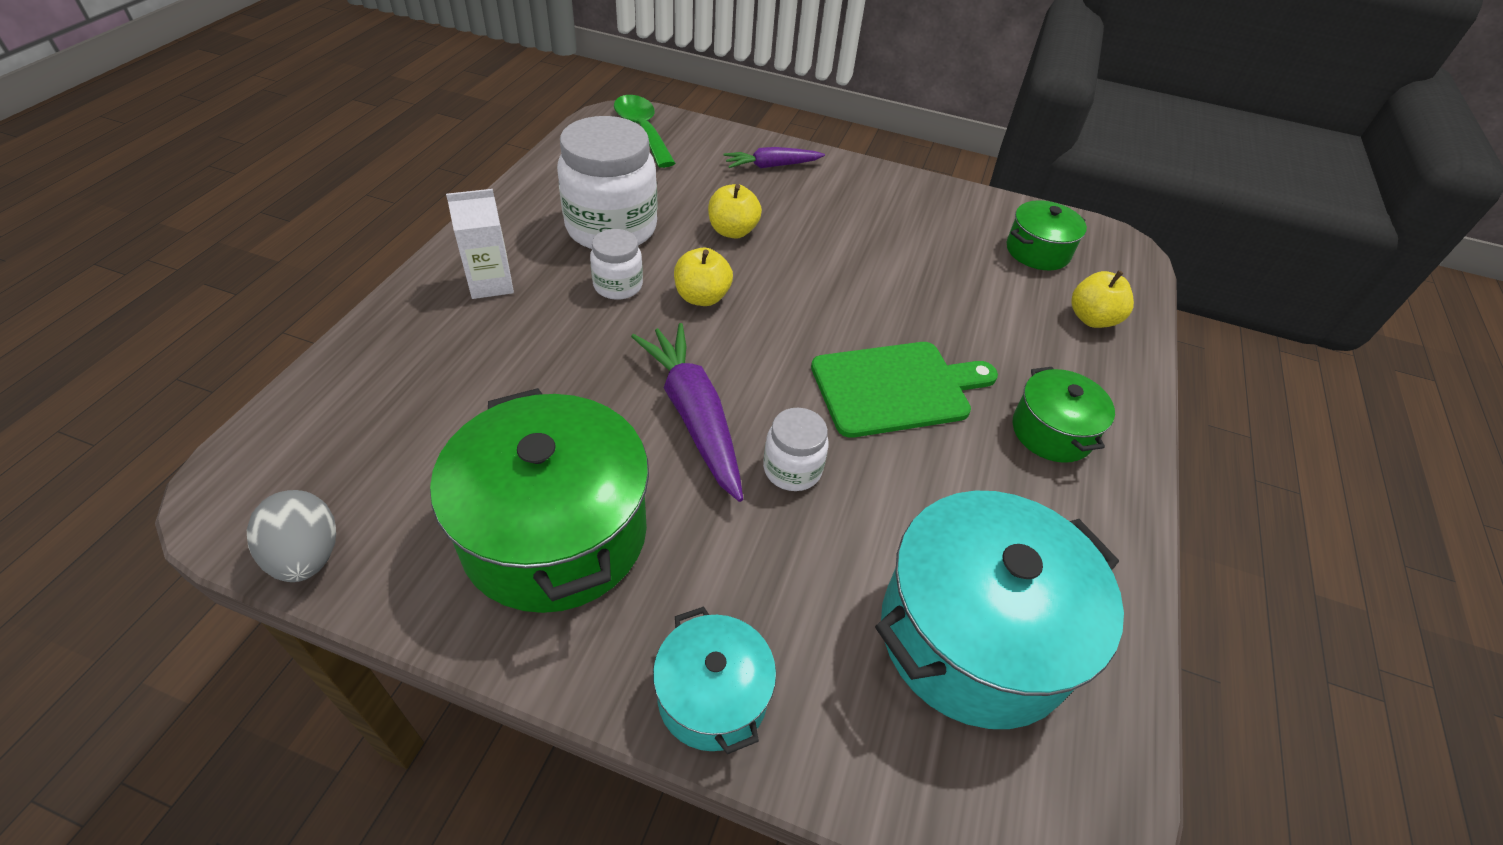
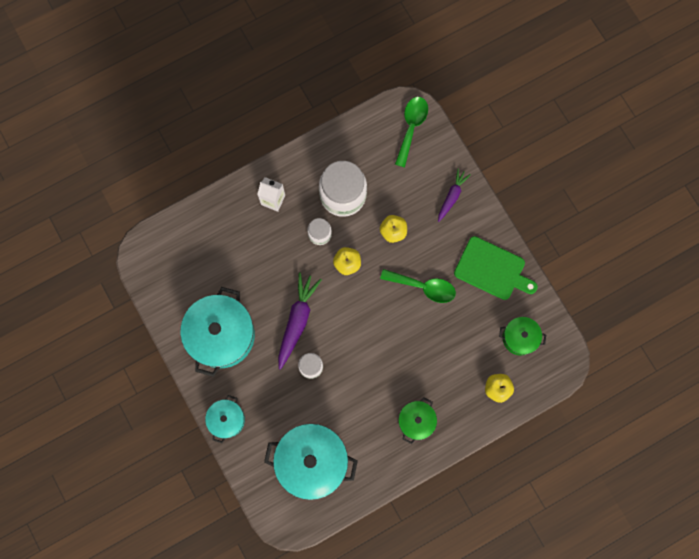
camera: 45 degrees right, 30 degrees up
grey egg [247,490,336,582] -> none
green pot [430,388,649,613] -> turquoise pot [180,287,255,377]
purple carrot [724,147,825,169] -> purple carrot turned 90 degrees clockwise [438,169,471,222]
green cutting board [811,342,998,438] -> green cutting board moved to [454,236,538,300]
none -> green spoon [380,269,456,303]

